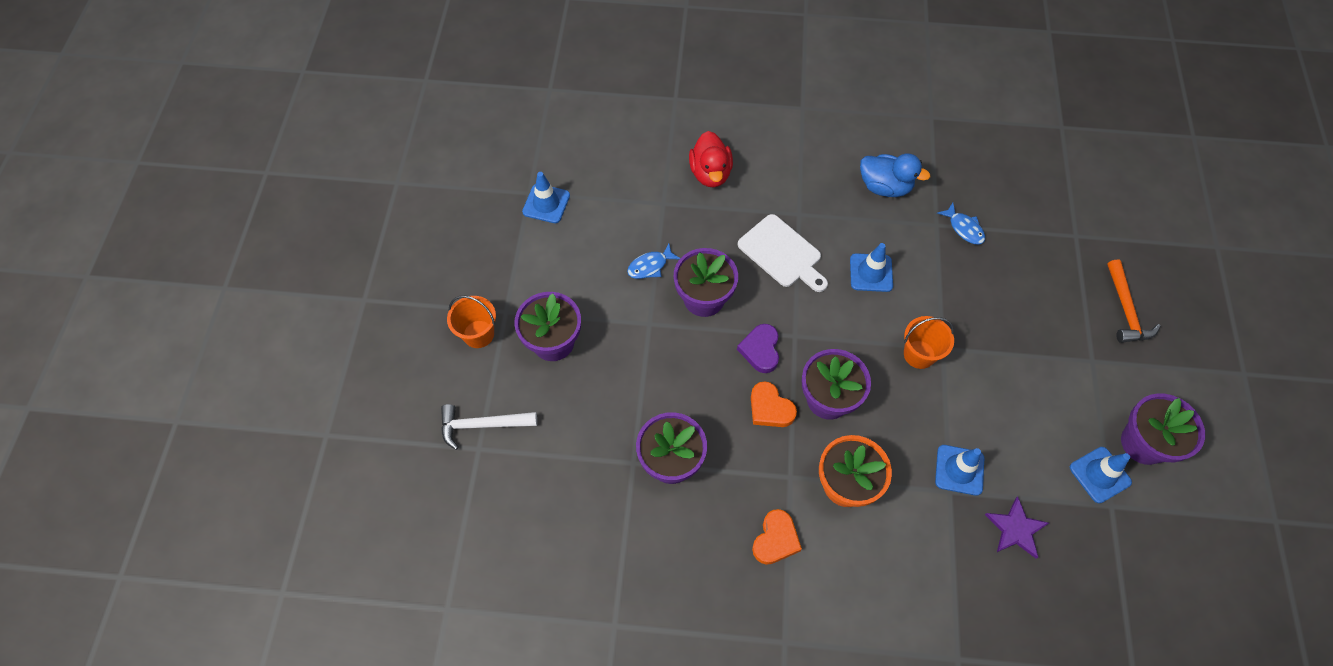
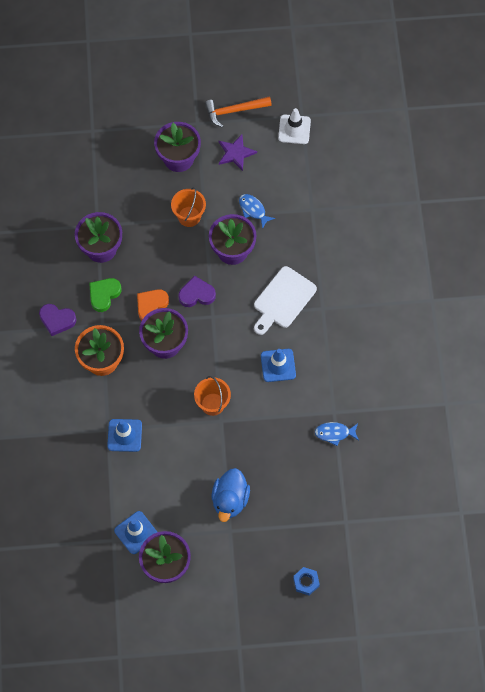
camera: 80 degrees right, 5 degrees up
white hammer [441,404,537,450] -> none
orange bucket [447,296,496,348] -> orange bucket moved to [171,187,206,227]
blue traffic cone [522,172,570,223] -> white traffic cone [278,108,311,144]
red duck [689,131,733,187] -> none
orange heart [752,509,802,565] -> purple heart [39,304,76,336]
blue duck [860,153,930,197] -> blue duck moved to [212,468,250,522]
blue fish [937,203,985,245] -> blue fish turned 45 degrees clockwise [315,422,359,446]
purple star [985,496,1049,559] -> purple star moved to [219,134,257,171]
orange hammer [1107,260,1161,343] -> orange hammer moved to [205,96,272,128]
none -> green heart [89,278,121,312]
none -> blue nut [293,567,320,595]

